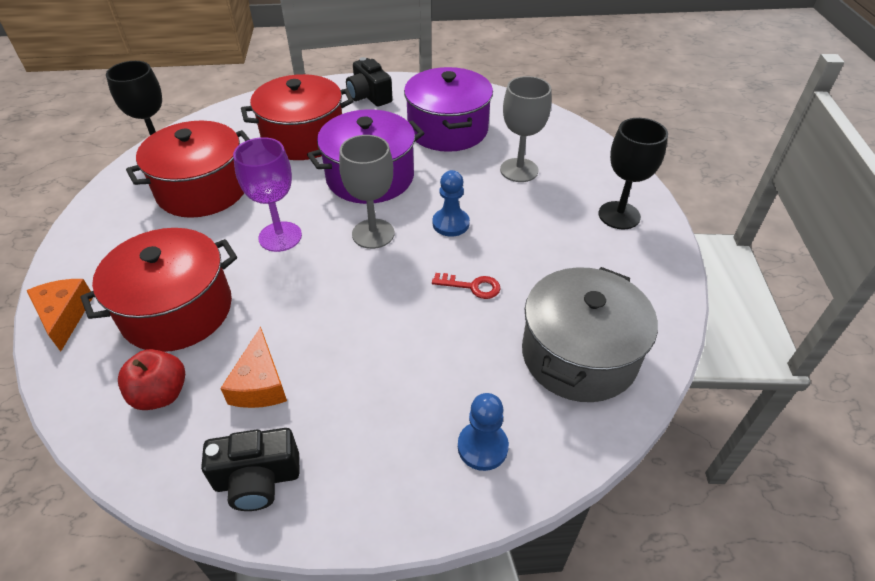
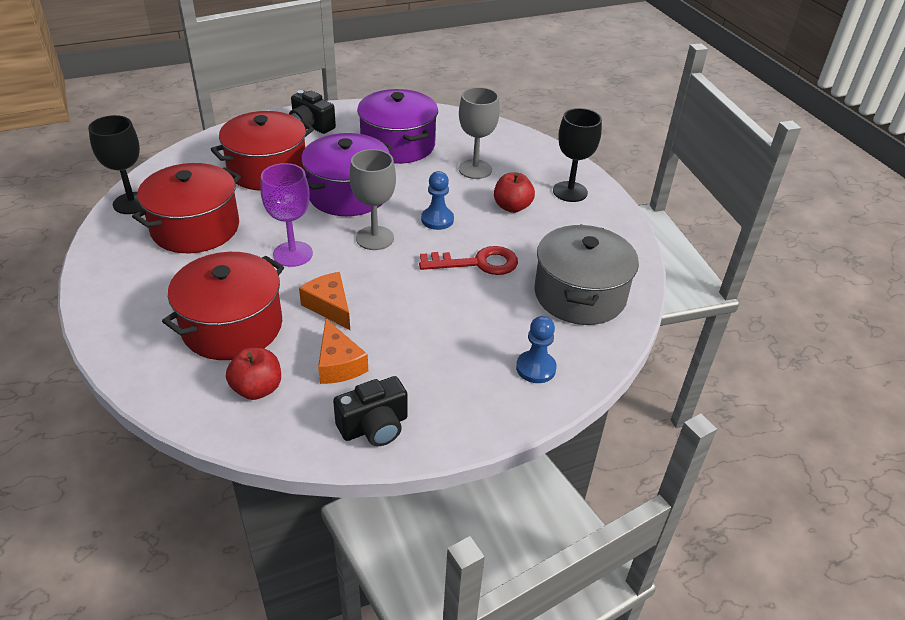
camera: 20 degrees left, 5 degrees down
orange cheese [26,279,93,352] -> orange cheese moved to [299,272,350,330]
red key [432,273,500,299] -> red key [419,246,518,275], size x1.70
none -> red apple [494,172,535,213]

